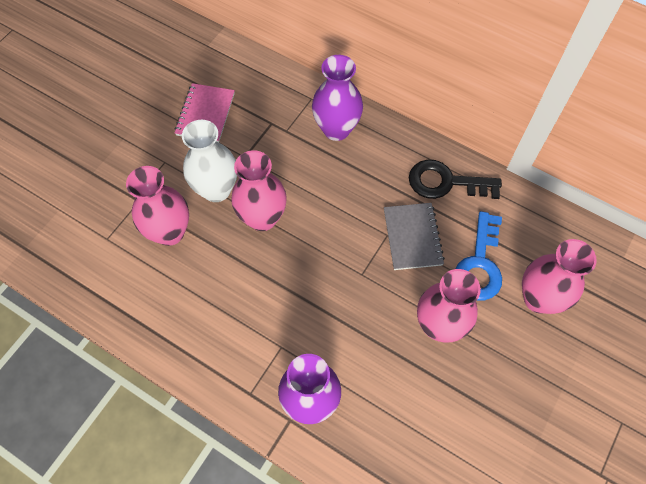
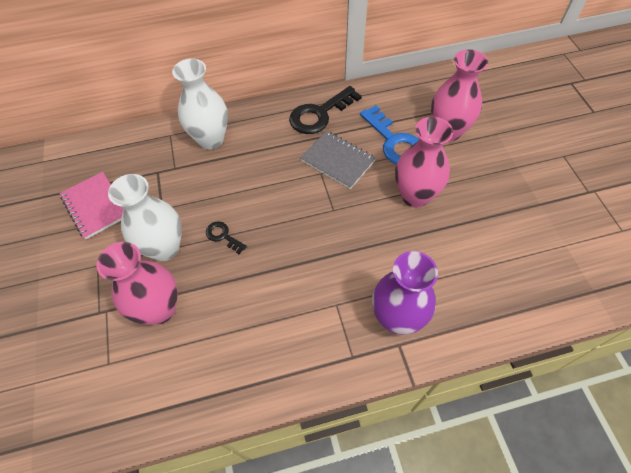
camera: 45 degrees left, 5 degrees down
pink vase [231,150,287,231] -> black key [206,221,247,254]
purple vase [312,55,363,141] -> white vase [172,58,228,149]

